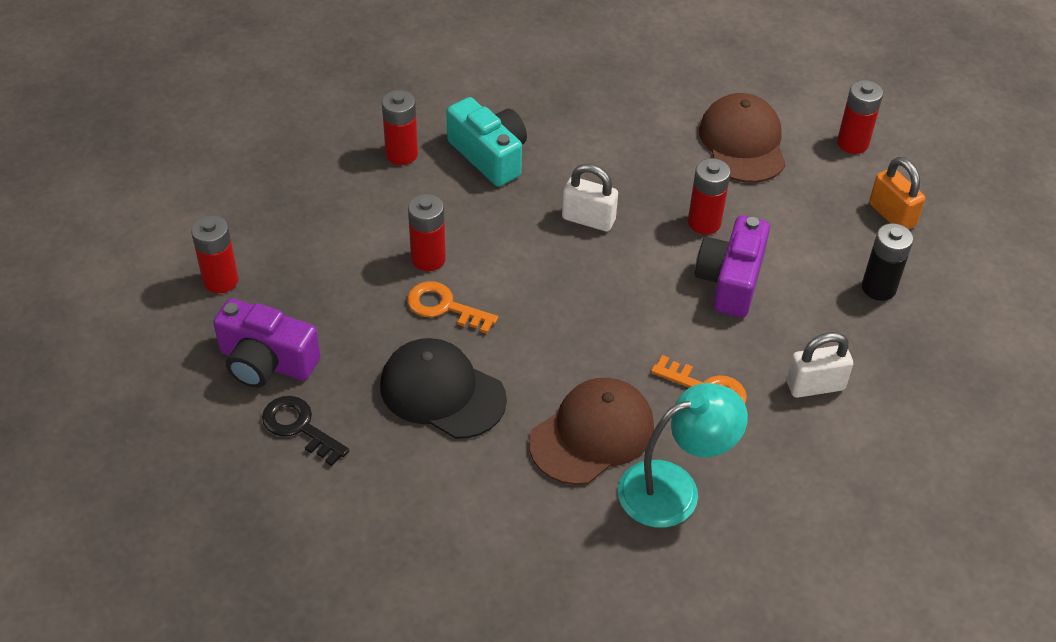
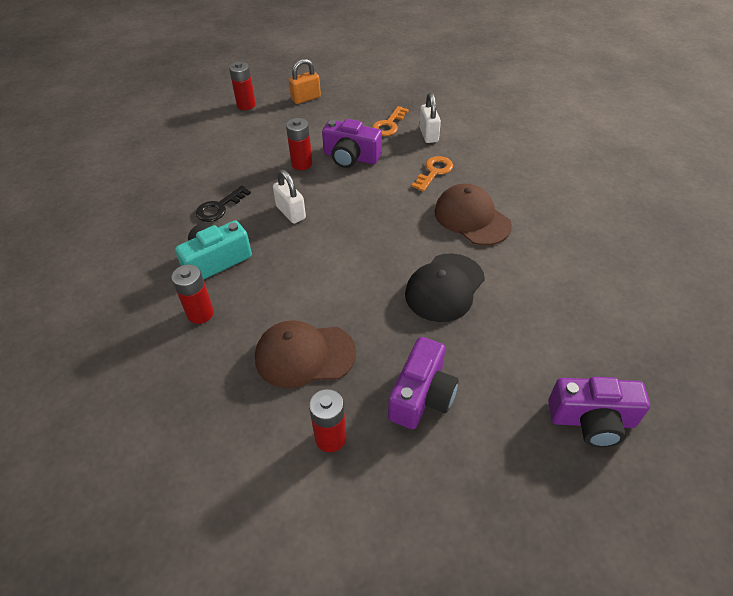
camera: 85 degrees left, 0 degrees up
black key [262,396,350,466] -> black key moved to [196,186,251,222]
orange key [407,281,498,334] -> orange key moved to [372,106,409,136]
red battery [408,194,446,271] -> none
white padlock [562,164,618,231] -> white padlock turned 60 degrees counterclockwise [273,170,306,224]
turquoise lamp [618,383,748,528] -> none
brown cap [699,93,786,183] -> brown cap moved to [255,320,356,388]
black battery [862,223,913,301] -> none
none -> purple camera [548,377,650,447]

